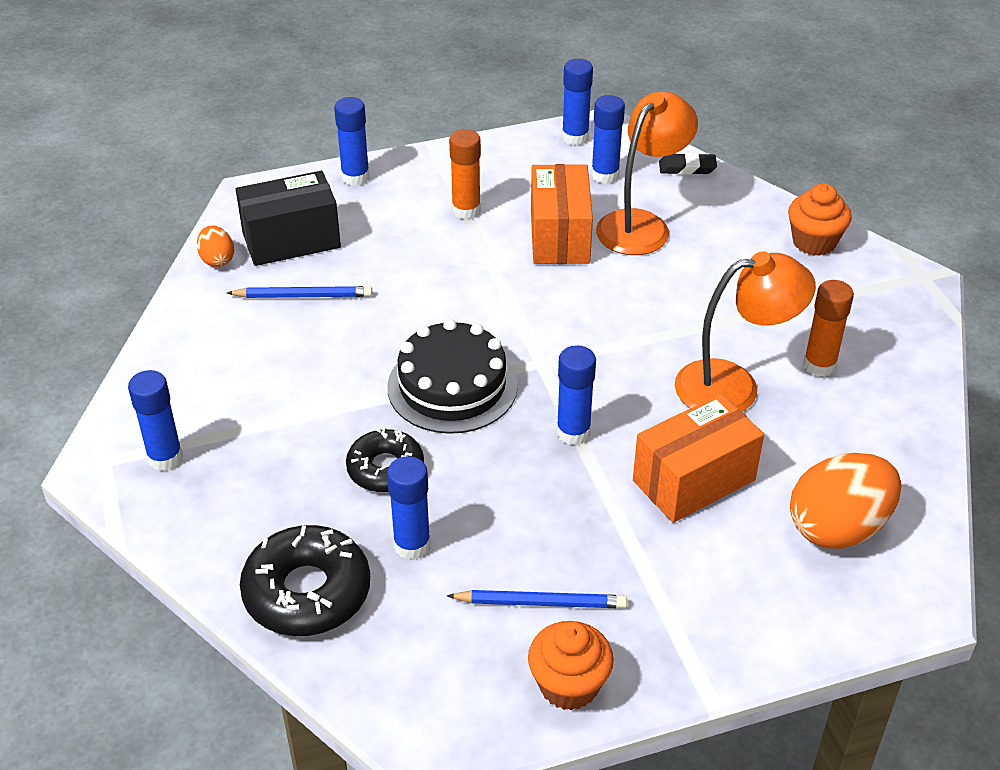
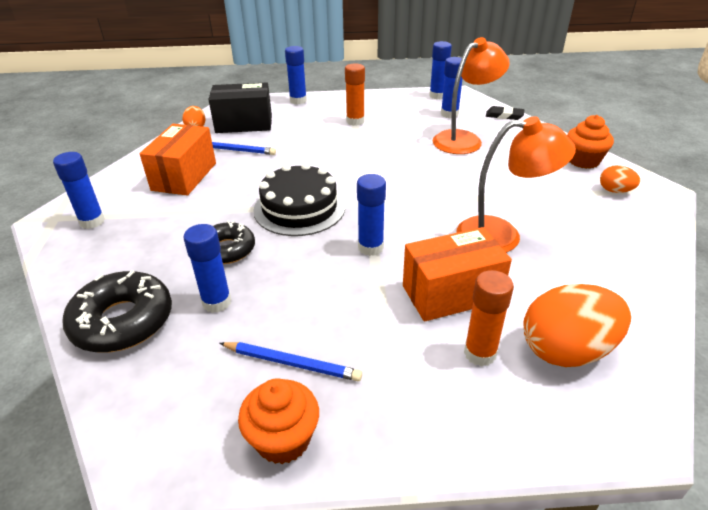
camera: 15 degrees right, 5 degrees down
orange box [531,164,593,264] -> orange box moved to [140,124,216,196]
orange glue stick [803,280,854,377] -> orange glue stick moved to [464,270,514,366]
none -> orange egg [600,165,640,193]

